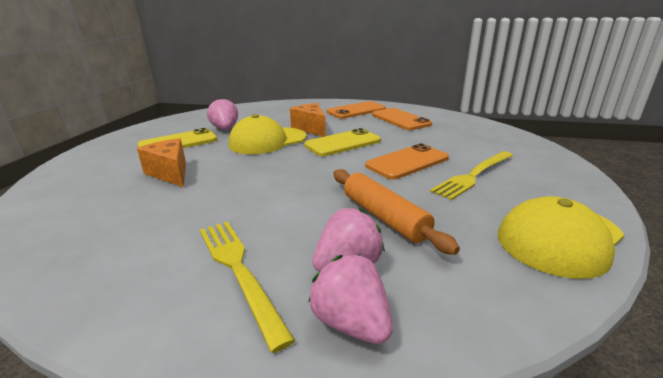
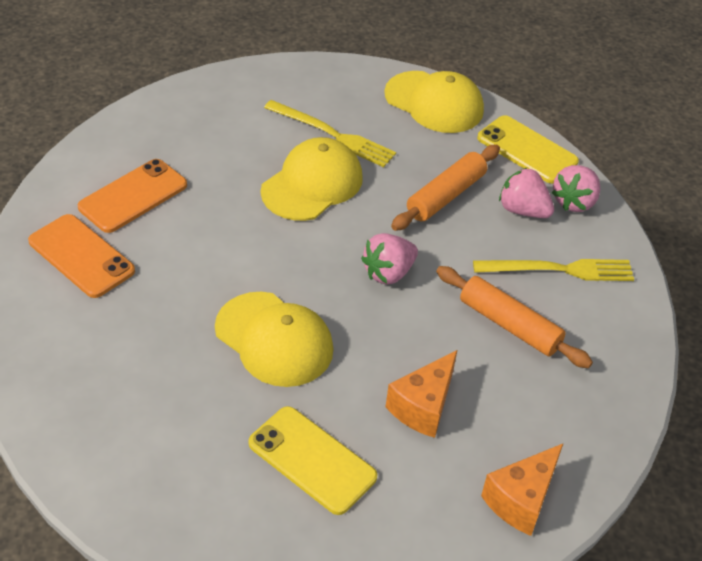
camera: 110 degrees left, 20 degrees up
yellow fork [200,221,295,353] -> yellow fork turned 135 degrees counterclockwise [473,259,634,281]
pink strawberry [207,98,238,130] -> pink strawberry moved to [361,233,418,285]
orange cheese [290,103,326,137] -> orange cheese moved to [481,443,564,536]
yellow phone [304,128,381,156] -> yellow phone moved to [477,115,579,184]
orange phone [365,143,449,180] -> yellow cap [261,137,363,221]
none -> orange rolling pin [436,266,593,368]

